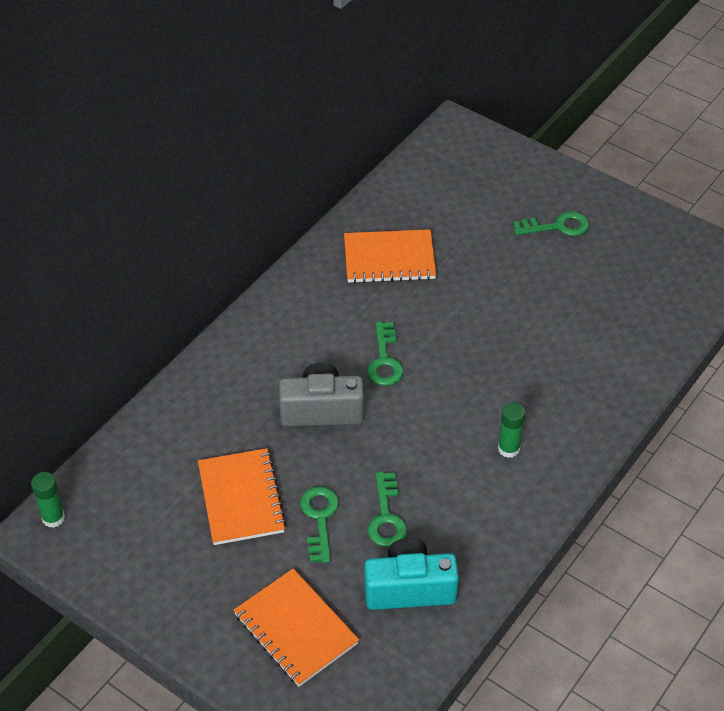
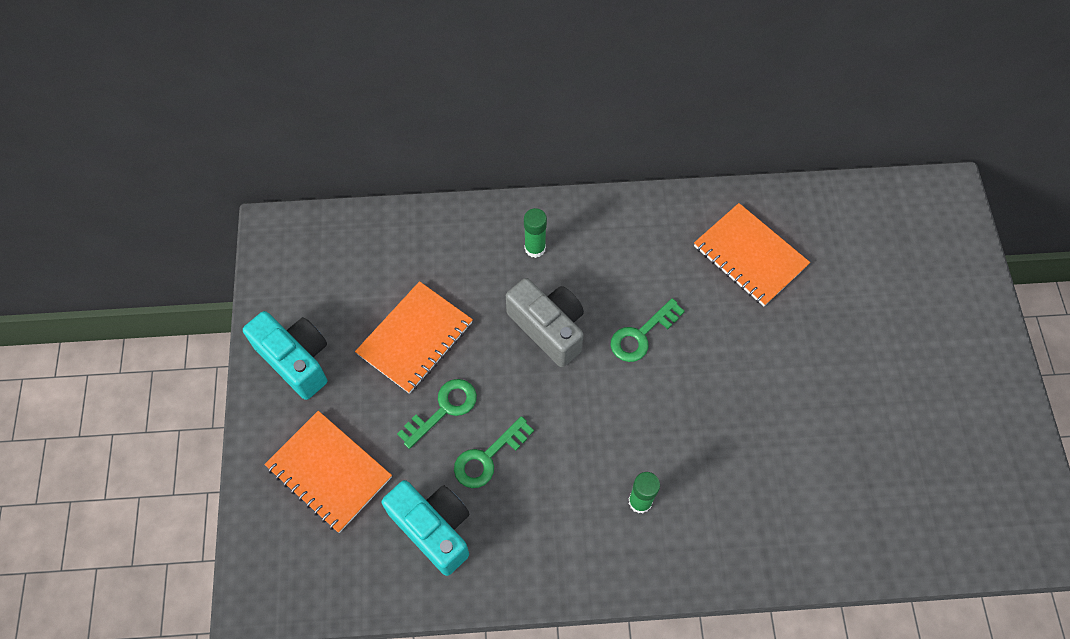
camera: 50 degrees right, 15 degrees up
green glue stick [31,472,65,528] -> green glue stick moved to [524,208,547,258]
orange notebook [233,569,359,687] -> orange notebook turned 60 degrees counterclockwise [264,411,392,533]
green key [513,211,589,236] -> none
none -> turquoise camera [243,311,327,400]

